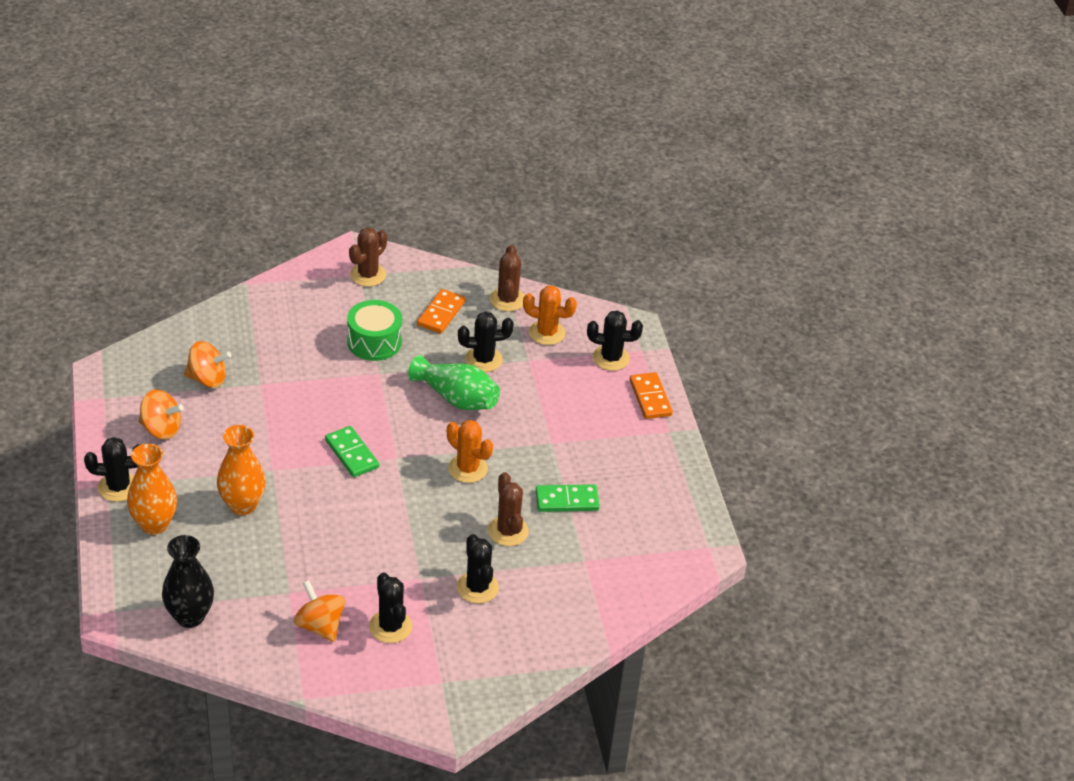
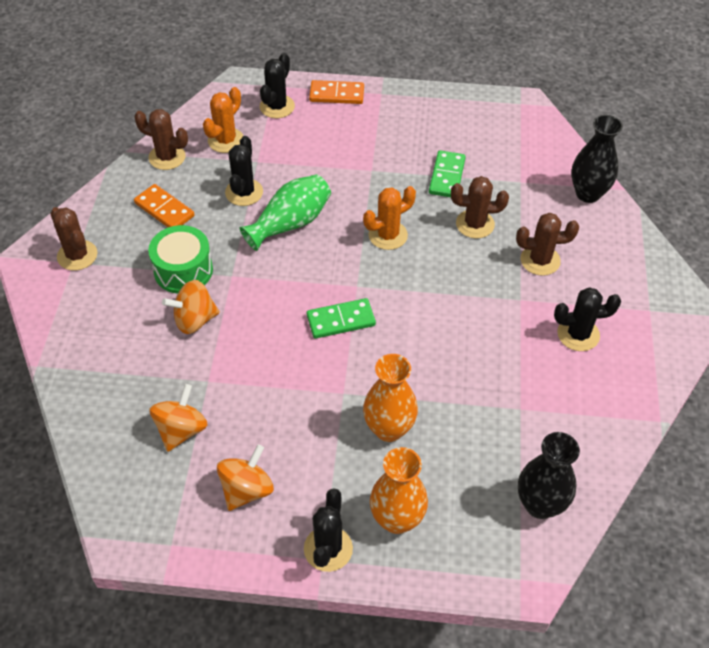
camera: 70 degrees left, 10 degrees up
orange spinning top [294,580,345,642] -> orange spinning top moved to [162,280,220,334]
black cactus [457,534,499,604] -> brown cactus [516,213,579,276]
none -> black vase [571,115,623,203]

